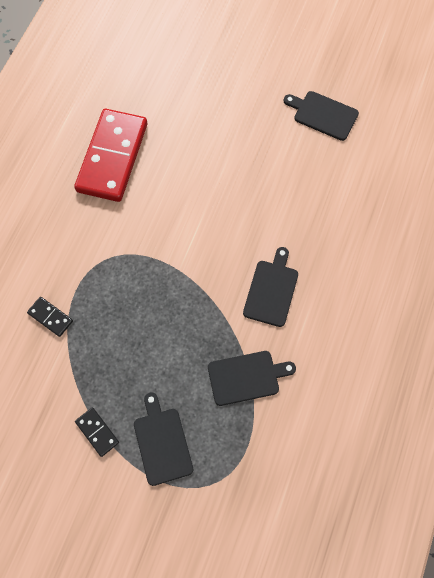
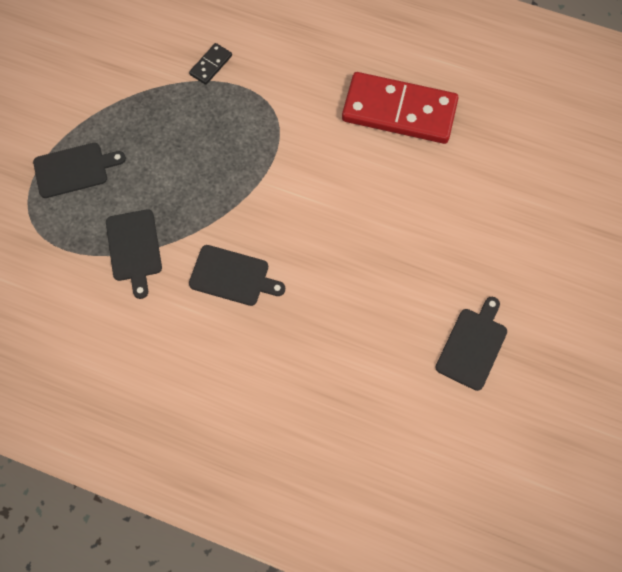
camera: 90 degrees right, 0 degrees up
black domino [75,407,119,457] -> none

